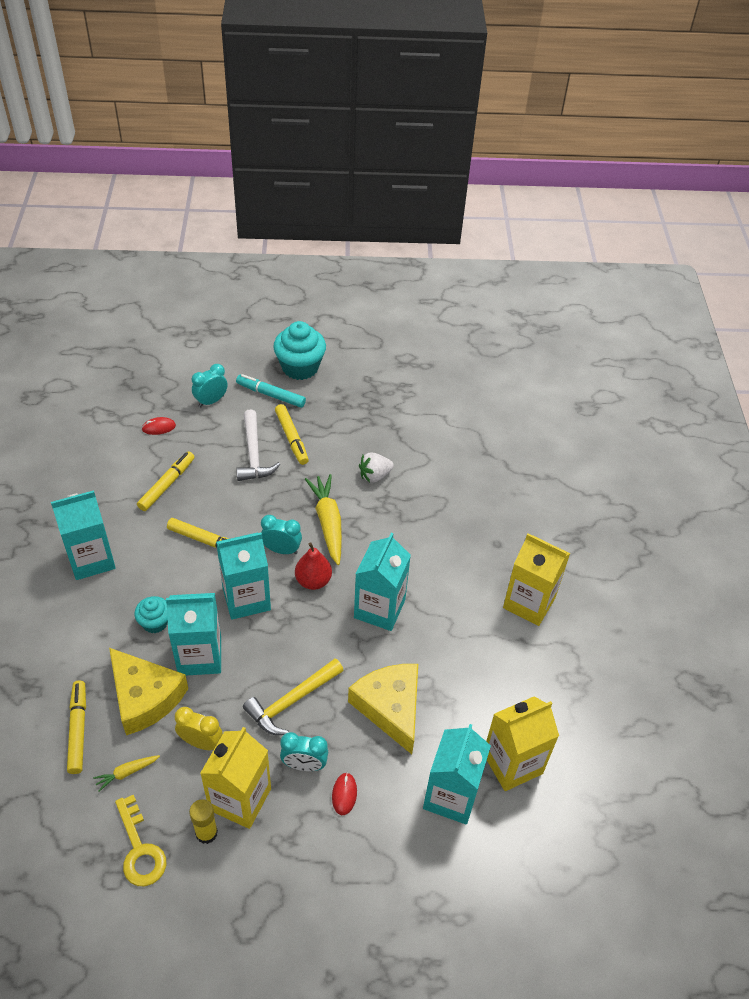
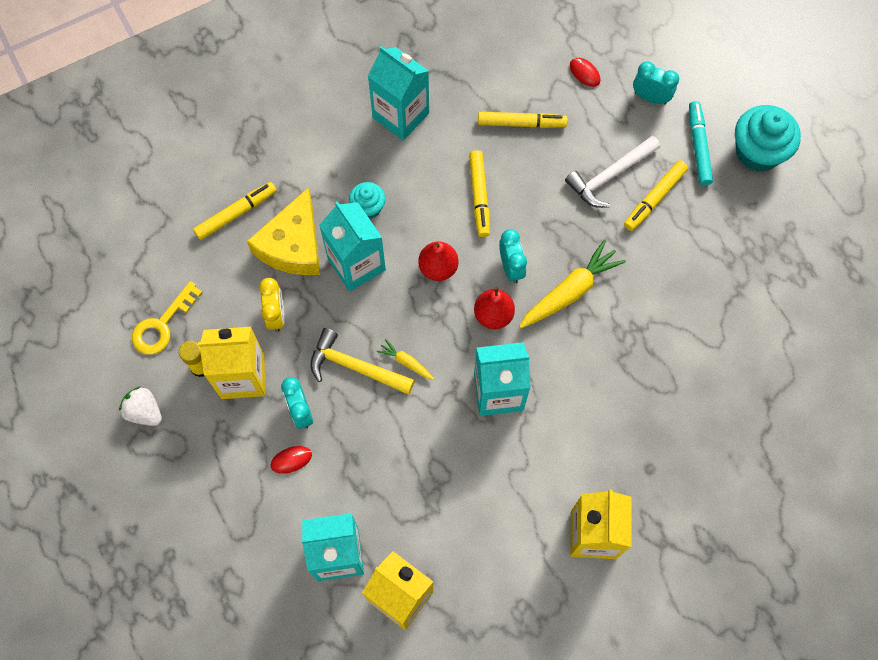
camera: 65 degrees right, 20 degrees up
yellow carrot [93,755,160,791] -> yellow carrot moved to [377,339,434,380]
turquoise carton [216,532,271,620] -> red pear [418,241,459,281]
yellow cheese [348,664,418,754] -> none
white strawberry [359,453,394,483] -> white strawberry moved to [119,386,162,426]

